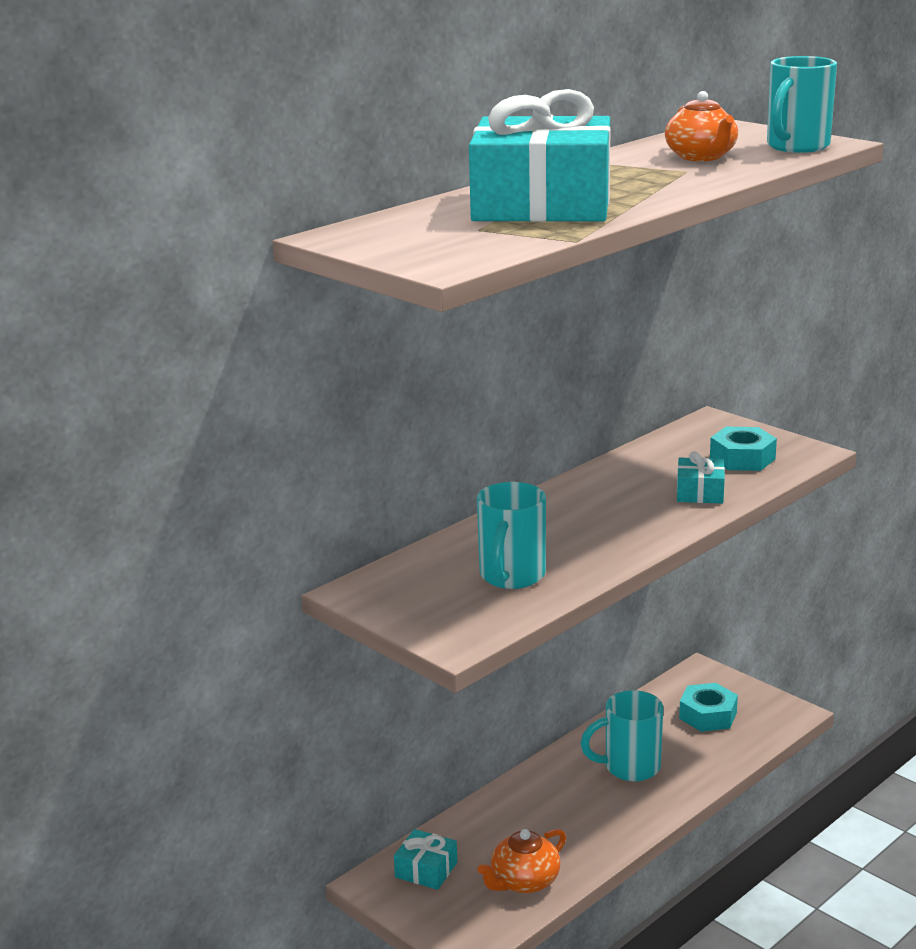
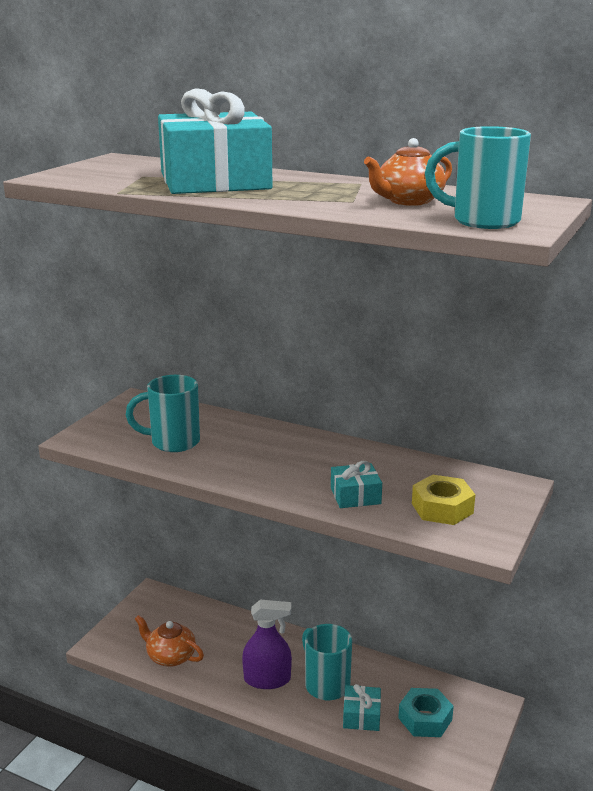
camera: 70 degrees right, 0 degrees up
turquoise gift [394,829,457,890] -> turquoise gift moved to [343,684,381,731]
turquoise nut [710,427,777,471] -> yellow nut [412,475,475,525]
none -> purple spray bottle [242,599,292,689]

